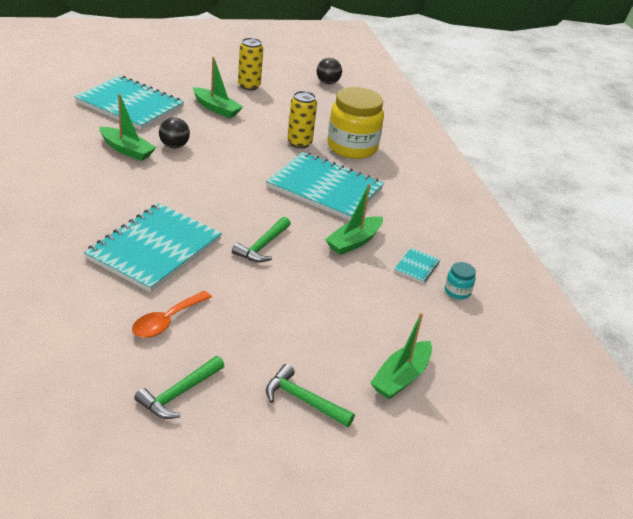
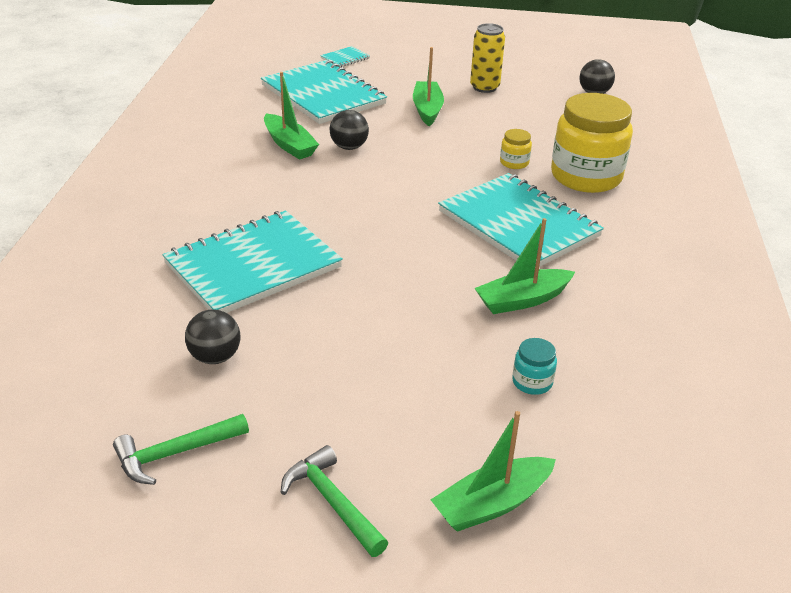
camera: 25 degrees right, 0 degrees up
orange spoon [132,291,212,338] -> black ball [185,310,240,364]
green boat [193,57,243,118] -> green boat turned 150 degrees counterclockwise [413,47,444,126]
green hammer [232,217,291,262] -> none
yellow can [287,91,317,148] -> yellow jar [500,129,532,169]
turquoise notebook [394,248,440,283] -> turquoise notebook moved to [320,46,370,67]
turquoise jar [445,262,476,300] -> turquoise jar moved to [512,338,557,395]

